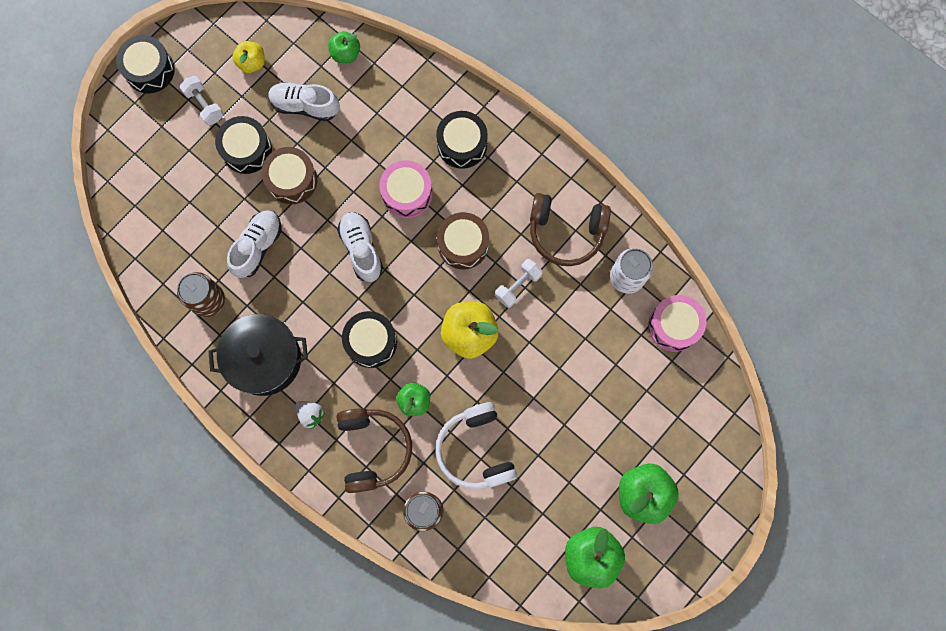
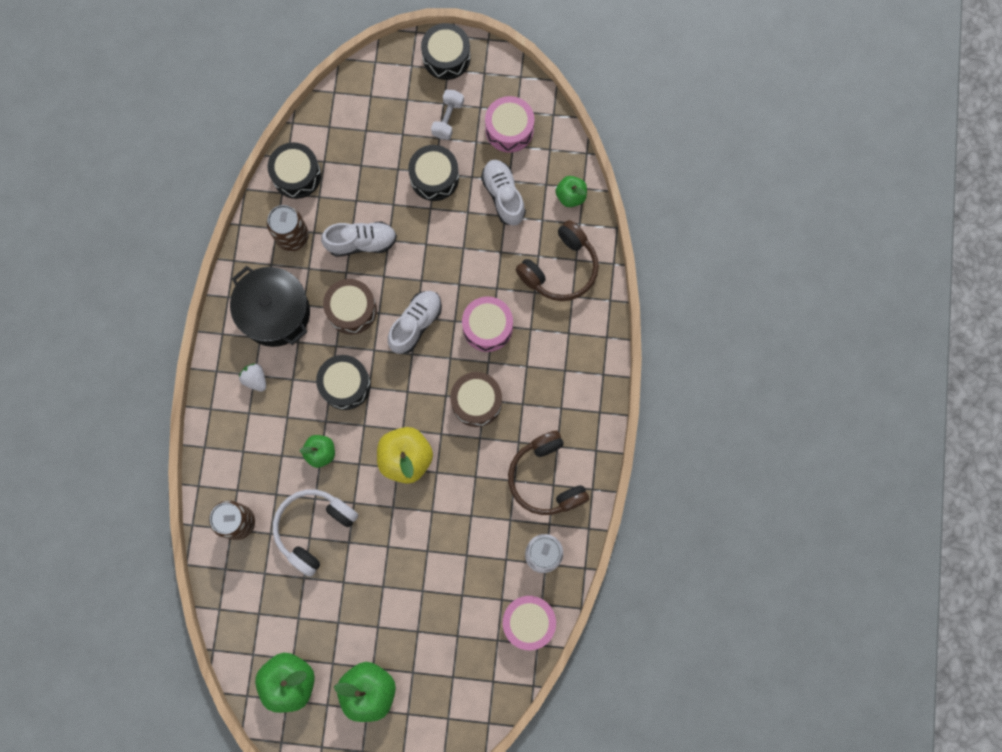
camera: 55 degrees right, 0 degrees up
yellow apple [232,41,265,73] -> pink drum [485,96,534,153]
brown drum [262,147,317,204] -> brown drum moved to [323,279,377,334]
white strawberry [295,401,325,429] -> white strawberry turned 135 degrees clockwise [239,364,266,392]
brown headphones [336,408,412,493] -> brown headphones moved to [515,220,599,301]
black drum [436,111,488,169] -> black drum moved to [268,142,321,199]
white dumbbell [495,259,543,308] -> none

